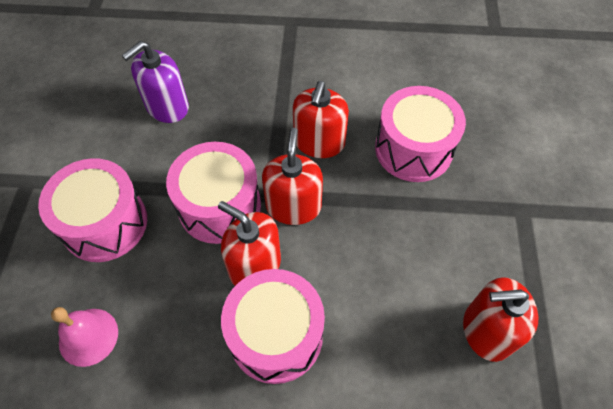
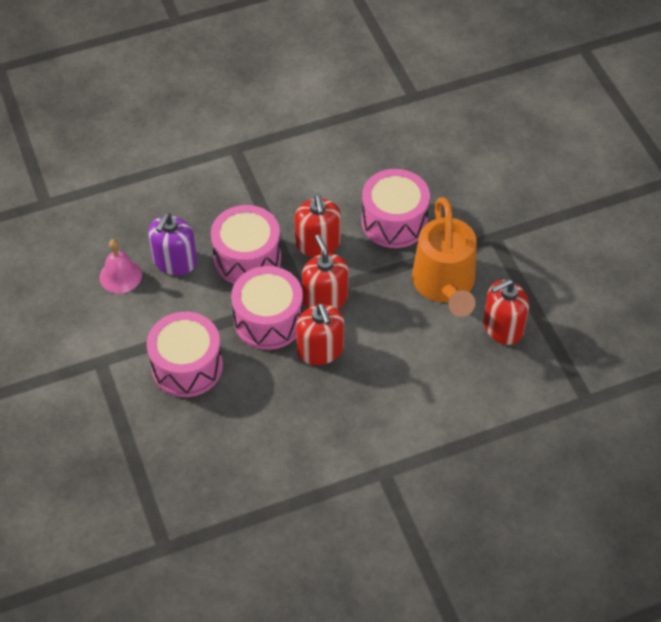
camera: 25 degrees left, 5 degrees down
pink bell [51,307,118,367] -> pink bell moved to [100,239,142,294]
red soap dispenser [218,201,281,286] -> red soap dispenser turned 120 degrees counterclockwise [296,303,344,365]
pink drum [221,269,325,384] -> pink drum moved to [211,205,281,284]
none -> orange watering can [412,197,477,317]

